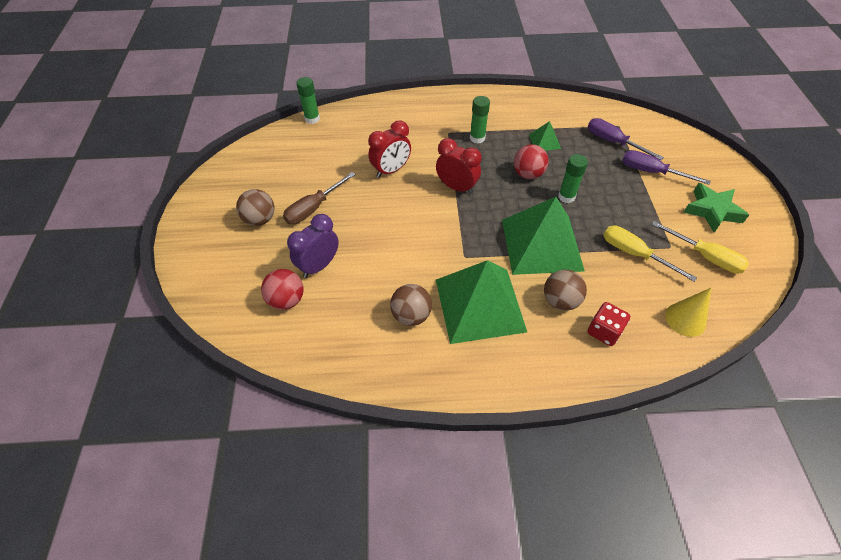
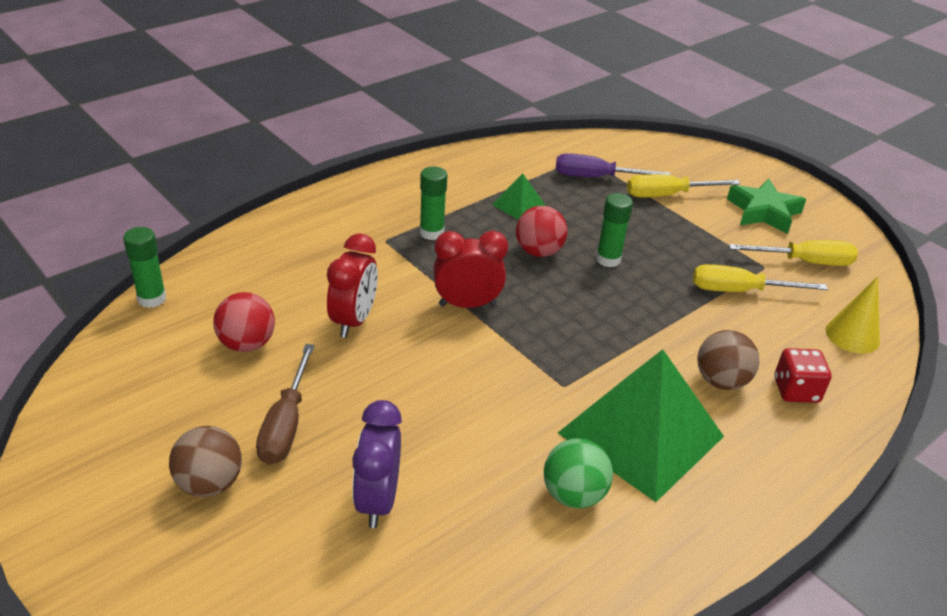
camera: 40 degrees left, 15 degrees down
red ball [261,269,304,310] -> red ball moved to [213,292,275,352]
brown ball [390,284,432,326] -> green ball [544,438,613,508]
green pyramid [502,197,585,275] -> none
purple screwdriver [622,150,711,185] -> yellow screwdriver [627,174,740,198]

